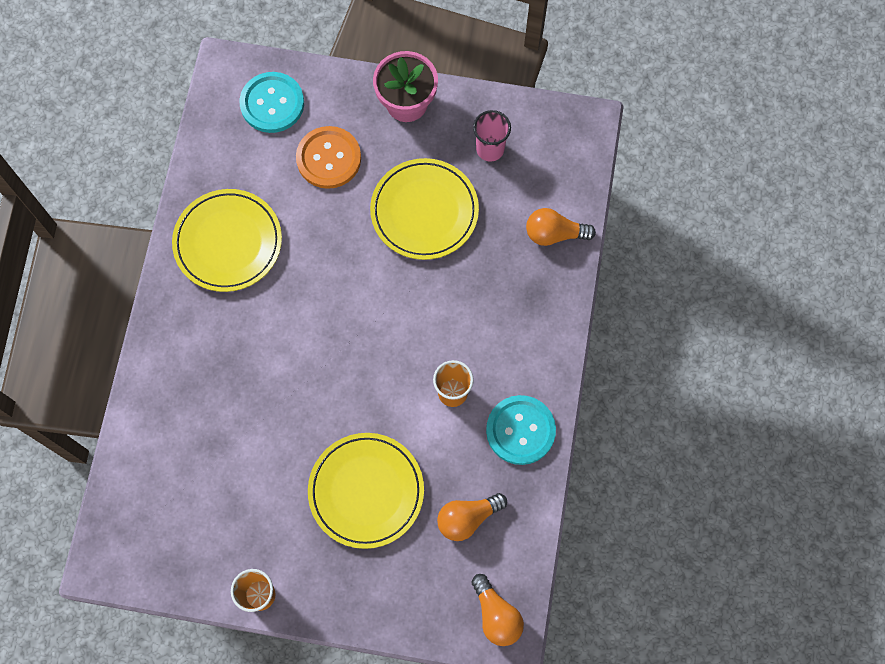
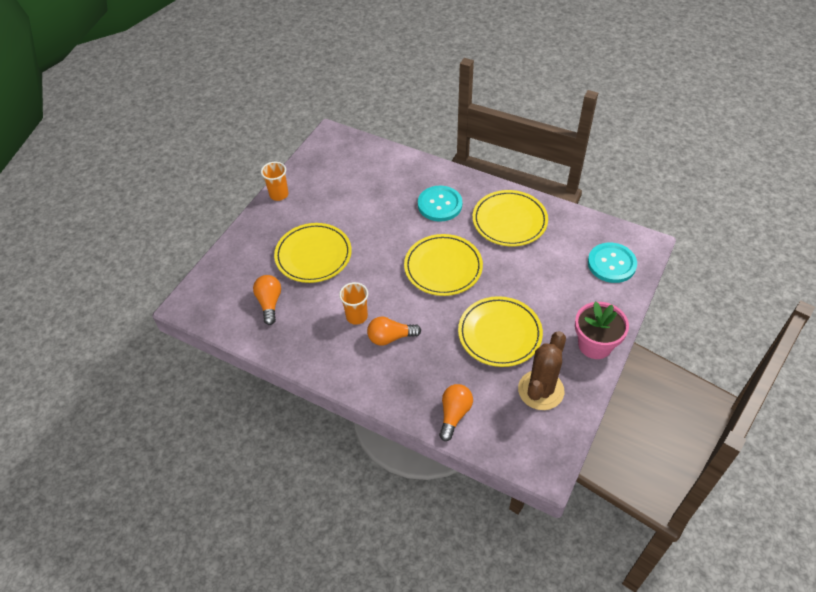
camera: 110 degrees right, 20 degrees down
orange button [296,126,361,189] -> none
orange light bulb [471,574,524,646] -> orange light bulb moved to [367,317,421,346]
pink cup [473,110,511,162] -> brown cactus [518,331,566,410]
turquoise button [486,395,556,465] -> turquoise button moved to [418,186,462,222]
none -> yellow plate [404,234,483,296]

